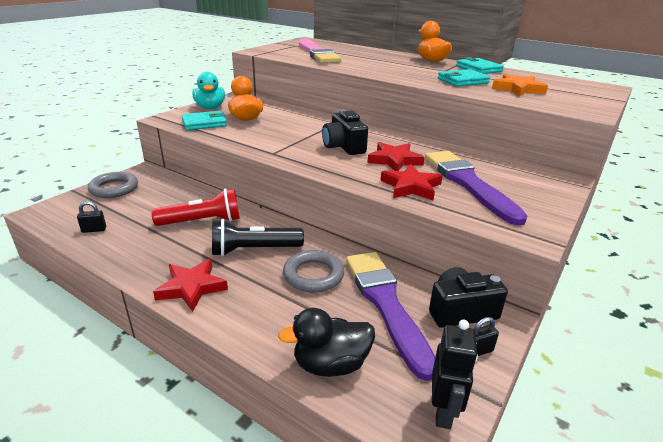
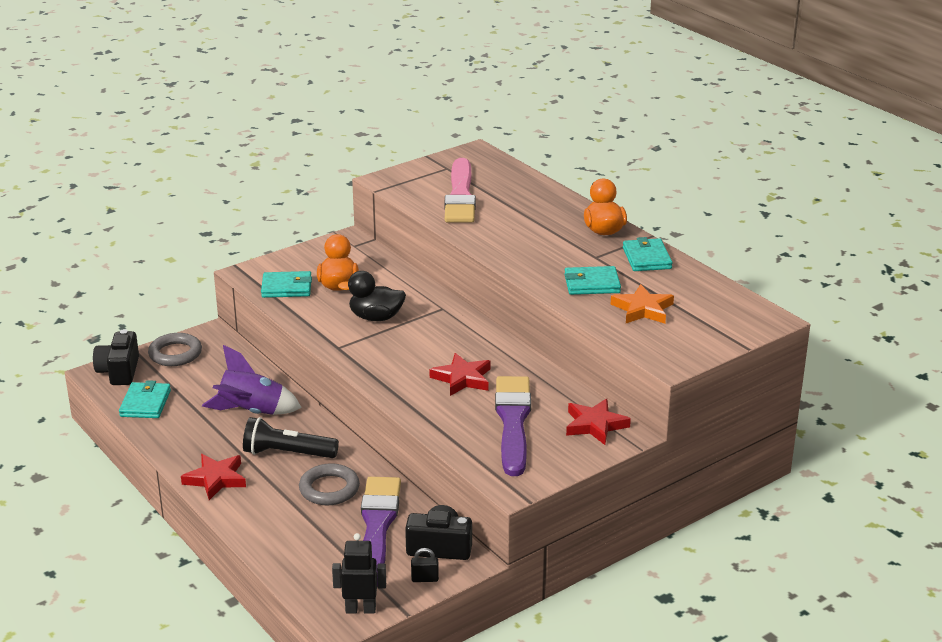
camera: 20 degrees right, 0 degrees up
black padlock [77,201,106,233] -> turquoise wallet [119,380,171,418]
red flashlight [151,189,240,226] -> purple rocket [202,345,302,415]
turquoise duck [192,72,225,109] -> none
black duck [278,308,375,377] -> black duck moved to [338,271,406,321]
black camera [322,110,368,155] -> black camera moved to [93,329,139,385]
red star [380,164,443,200] -> red star moved to [566,399,631,445]
black robot [432,320,478,429] -> black robot turned 120 degrees counterclockwise [332,533,386,614]

